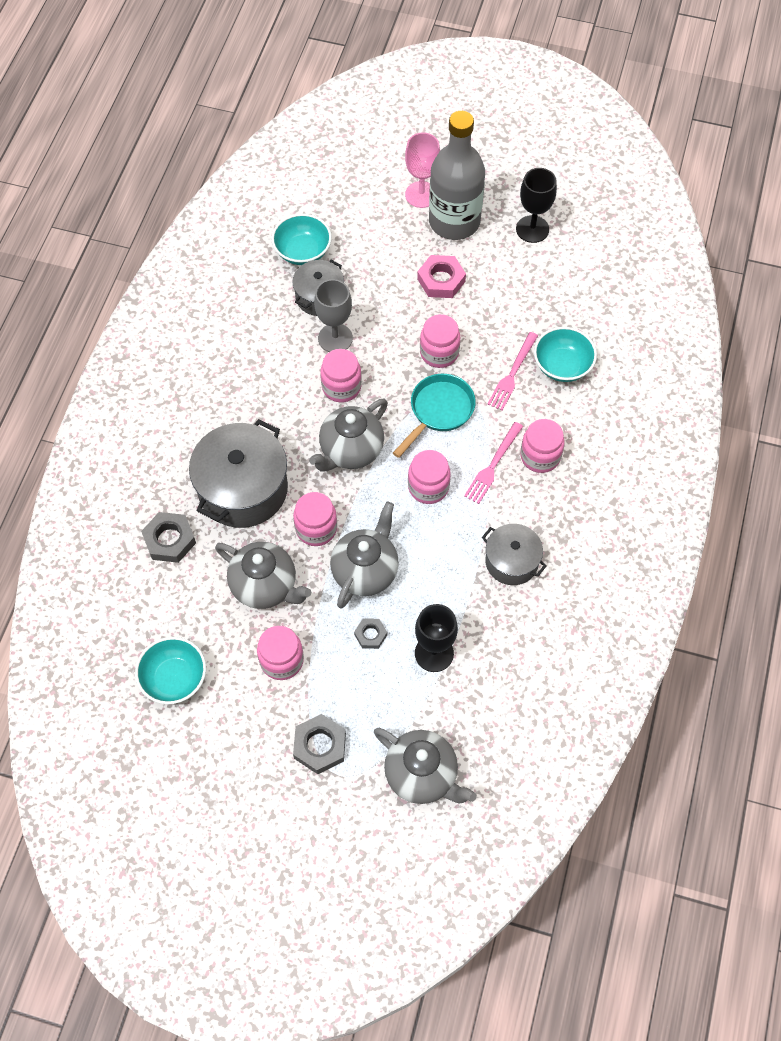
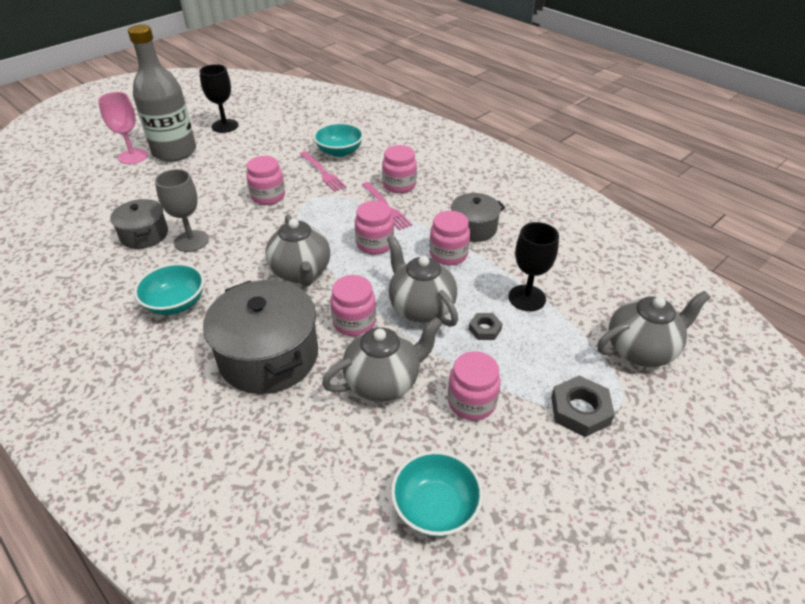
camera: 60 degrees left, 20 degrees down
grey nut [141,512,196,563] -> none
turquoise bowl [271,214,332,265] -> turquoise bowl moved to [134,263,204,315]
pink jar [321,349,362,402] -> pink jar moved to [429,211,470,265]
turquoise pan [393,374,476,458] -> none
pink nut [417,255,466,298] -> none

